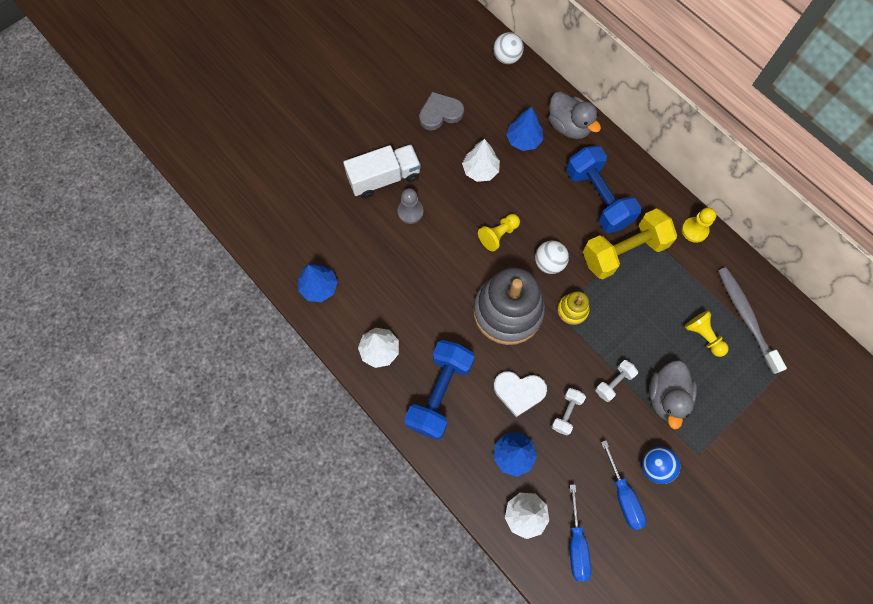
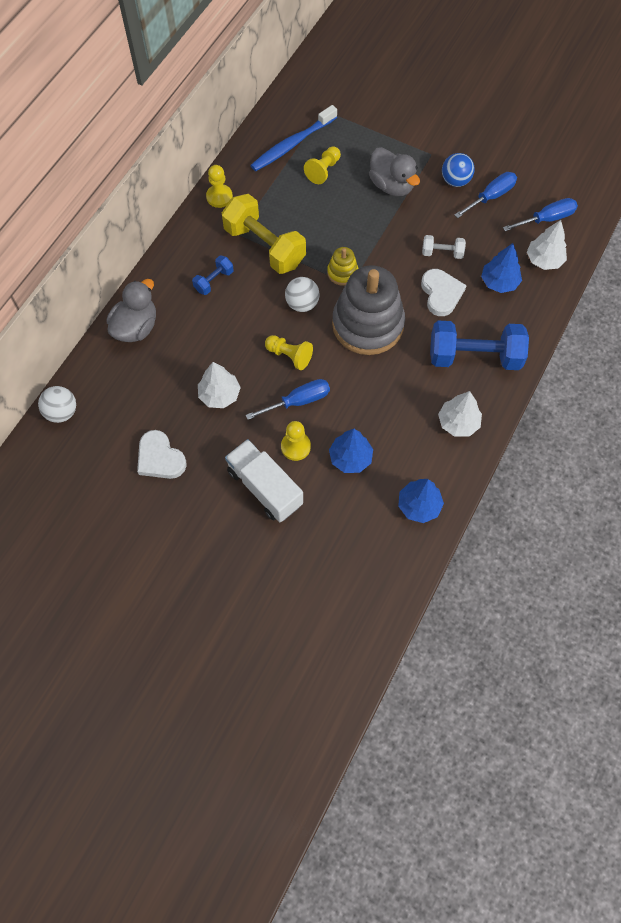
camera: 110 degrees left, 5 degrees down
grey pawn [397,188,424,224] -> yellow pawn [281,421,311,461]
grey heart [419,92,464,130] -> white heart [137,430,187,479]
blue tree [506,106,543,151] -> blue tree moved to [329,429,373,473]
blue dumbbell [566,146,641,233] -> blue dumbbell [192,256,234,295], size x0.48
white dumbbell [595,360,638,402] -> none
grey duck [649,360,697,429] -> grey duck turned 60 degrees clockwise [369,147,420,196]
grey toothbrush [718,267,787,374] -> blue toothbrush [250,105,337,171]
none -> blue screwdriver [246,379,330,420]

